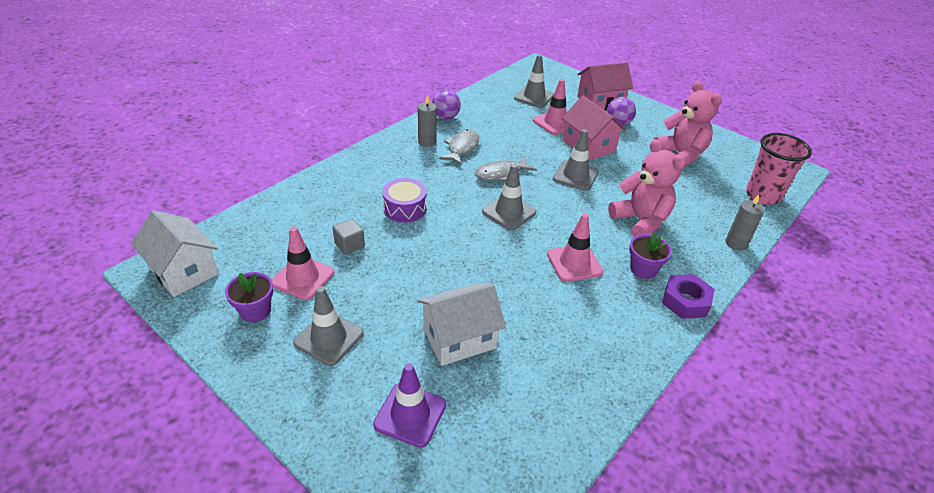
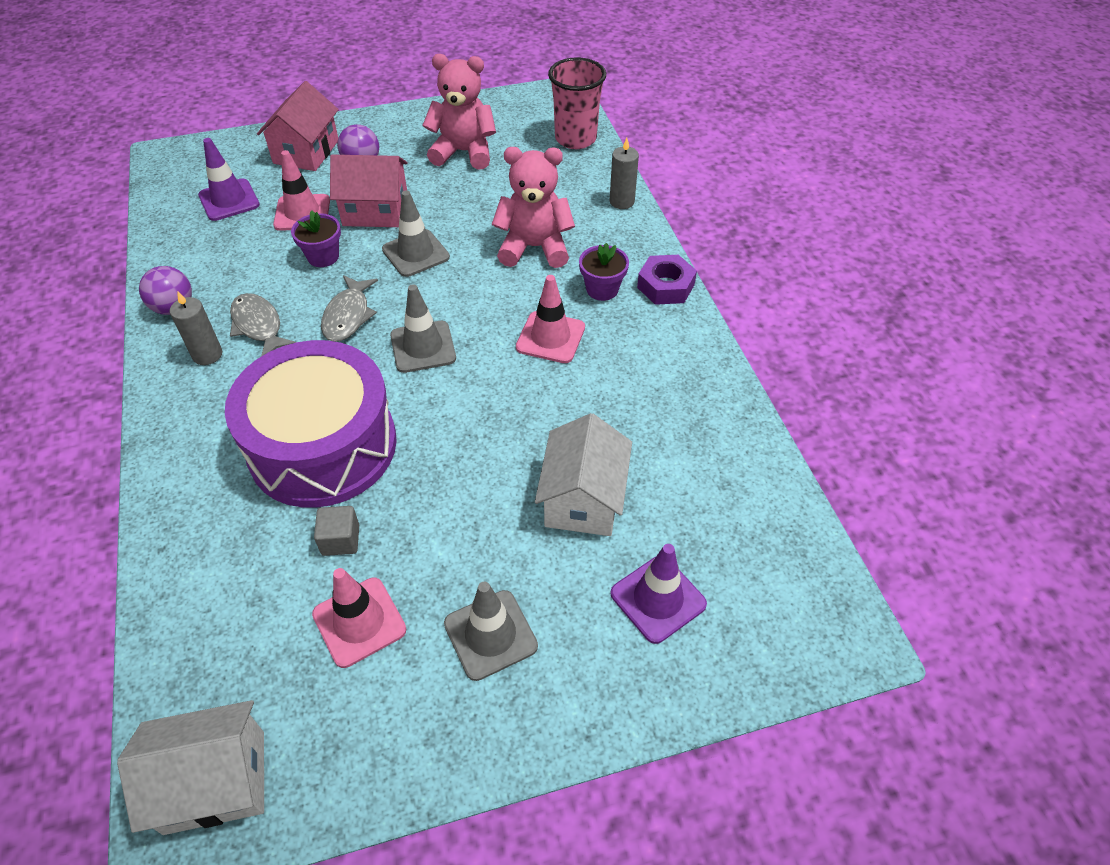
camera: 55 degrees left, 10 degrees up
purple flower pot [225,272,273,322] -> purple flower pot moved to [291,210,341,267]
purple drum [382,178,427,223] -> purple drum [225,340,397,508], size x2.21
grey traffic cone [514,54,554,108] -> purple traffic cone [198,138,260,221]

